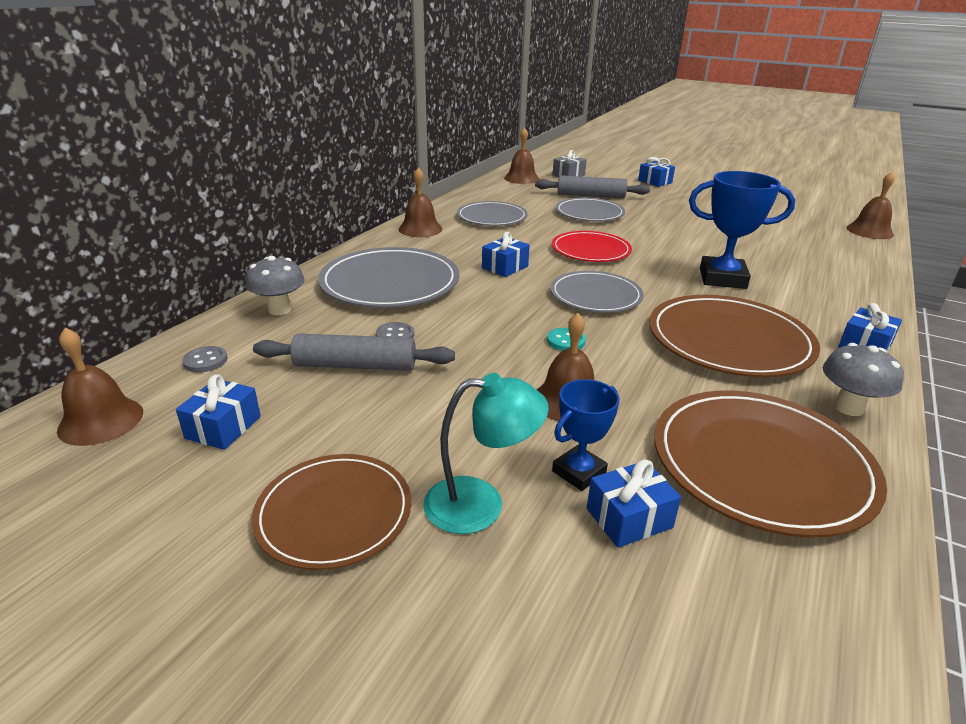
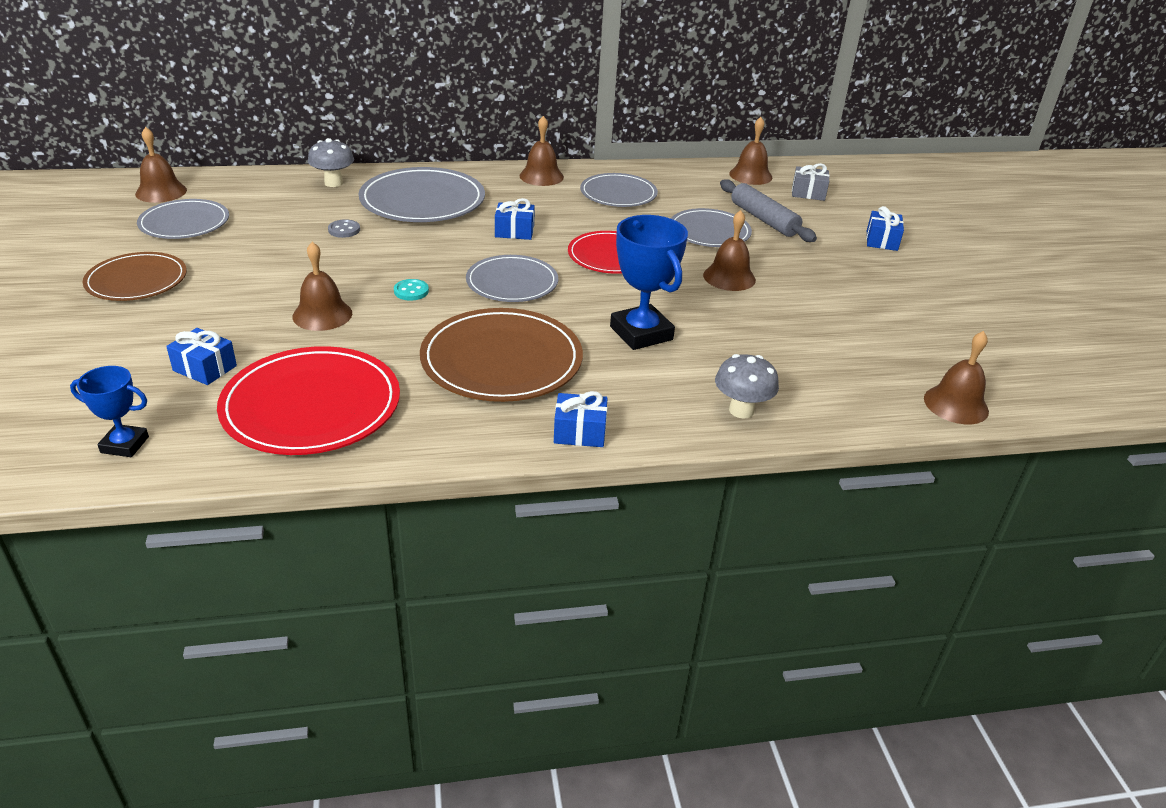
camera: 50 degrees right, 5 degrees up
blue gift [176,374,261,450] -> grey plate [137,199,229,239]
grey button [182,346,227,373] -> none
grey rolling pin [253,333,455,371] -> none
turquoise lamp [423,373,549,534] -> none
blue trophy [552,379,620,491] -> blue trophy moved to [70,366,149,457]
brown plate [654,390,887,538] -> red plate [217,346,400,455]
grey mushroom [823,343,904,416] -> grey mushroom moved to [715,354,779,419]
none -> brown bell [703,210,756,291]

